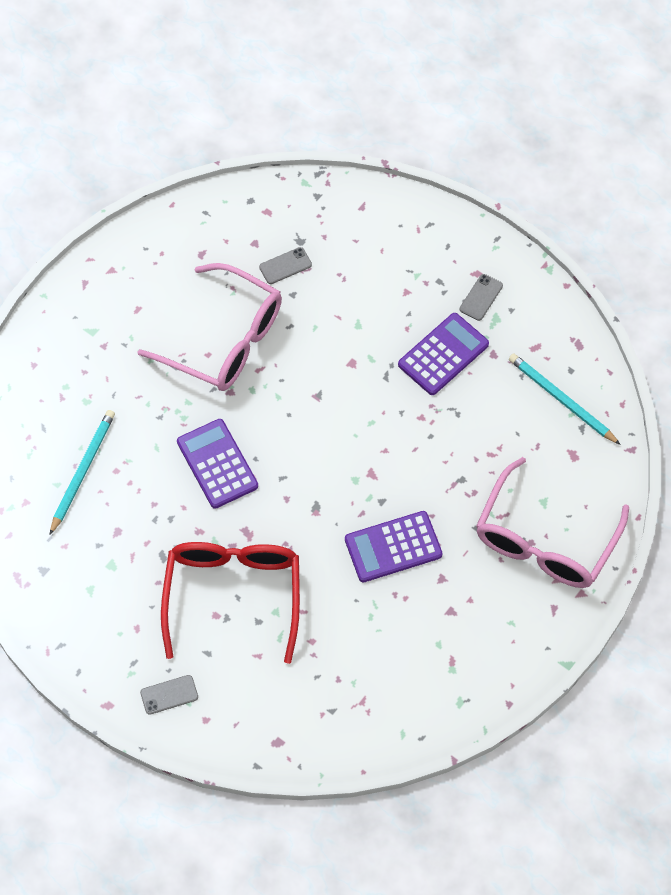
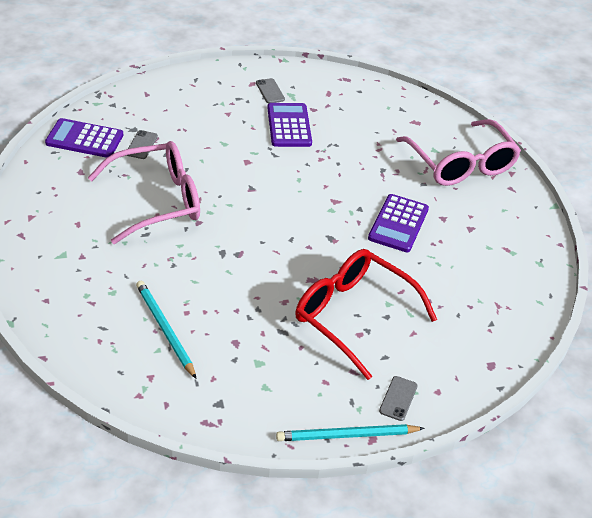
camera: 55 degrees left, 20 degrees down
purple calculator [177,419,258,509] -> purple calculator moved to [45,118,123,158]
turquoise pencil [509,354,621,445] -> turquoise pencil moved to [276,424,425,441]

